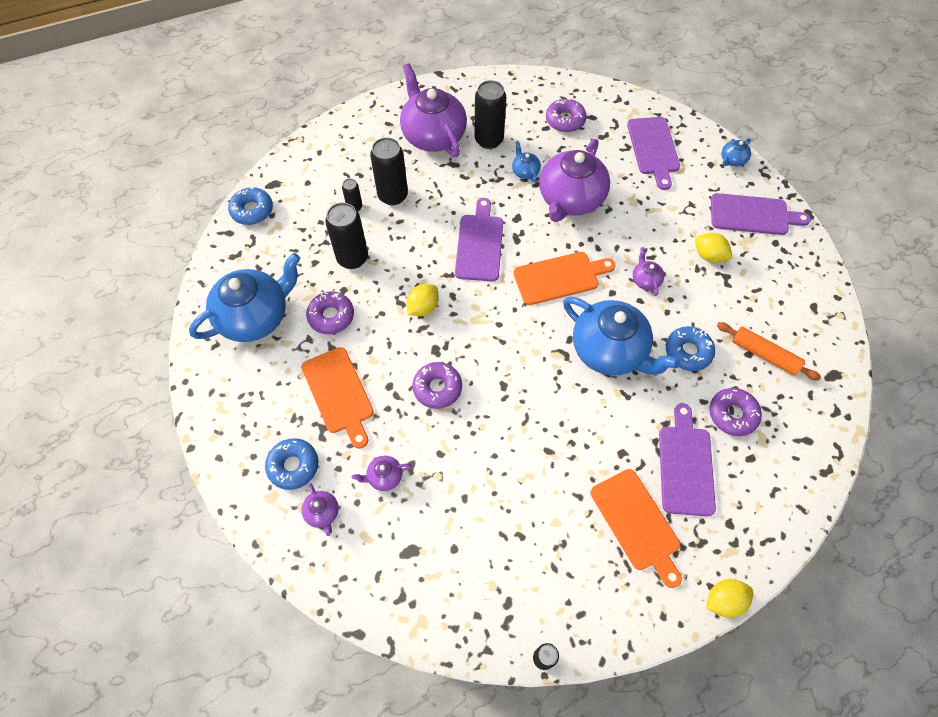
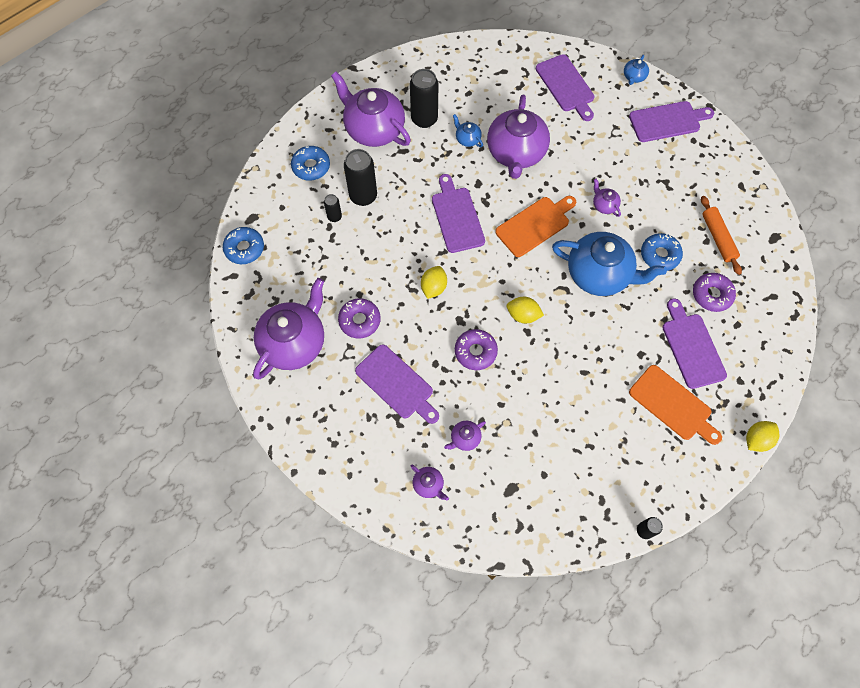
camera: 20 degrees left, 5 degrees up
blue teapot [189,253,300,342] -> purple teapot [253,278,324,379]
blue donut [265,438,318,490] -> blue donut moved to [291,146,330,181]
orange cutting board [301,347,374,449] -> purple cutting board [355,344,439,424]
black can [325,202,368,269] -> none
purple donut [546,98,587,132] -> none
yellow lemon [695,233,733,263] -> yellow lemon moved to [507,297,544,323]
orange rolling pin [717,322,821,381] -> orange rolling pin turned 60 degrees clockwise [701,196,742,275]

